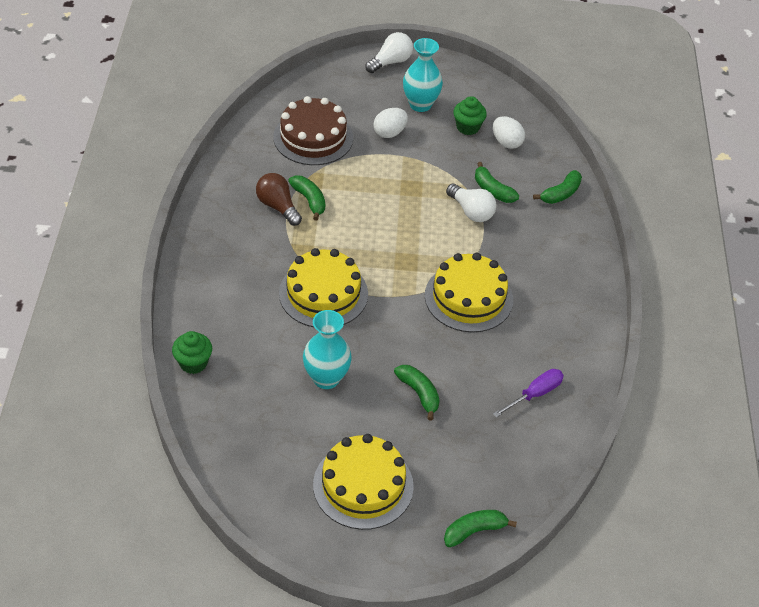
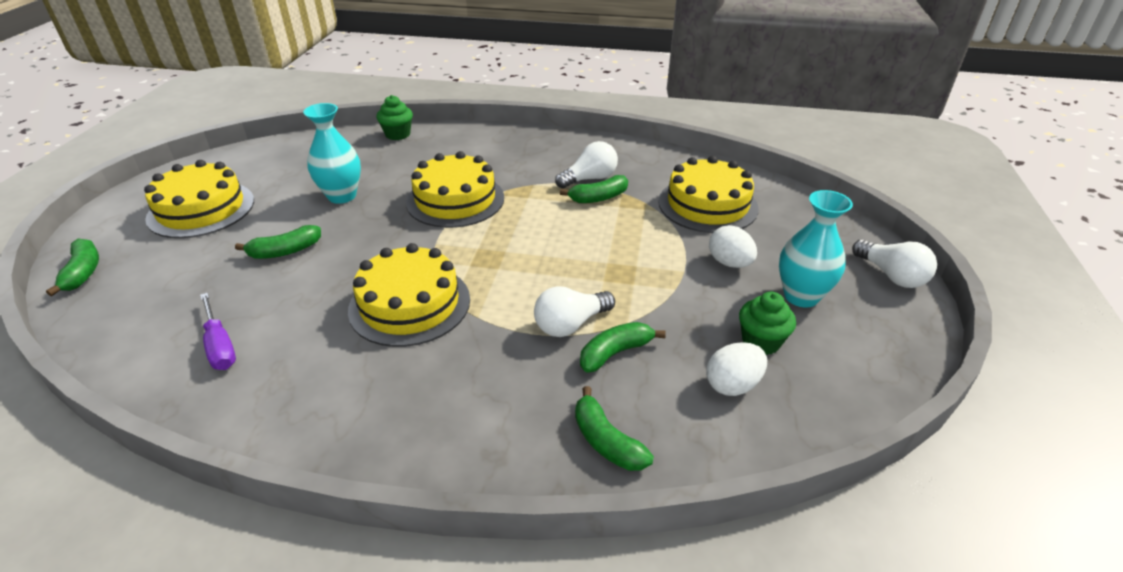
camera: 100 degrees right, 10 degrees down
brown light bulb [256,173,302,226] -> white light bulb [555,141,618,189]
brown cake [273,96,353,165] -> yellow cake [658,156,759,233]

